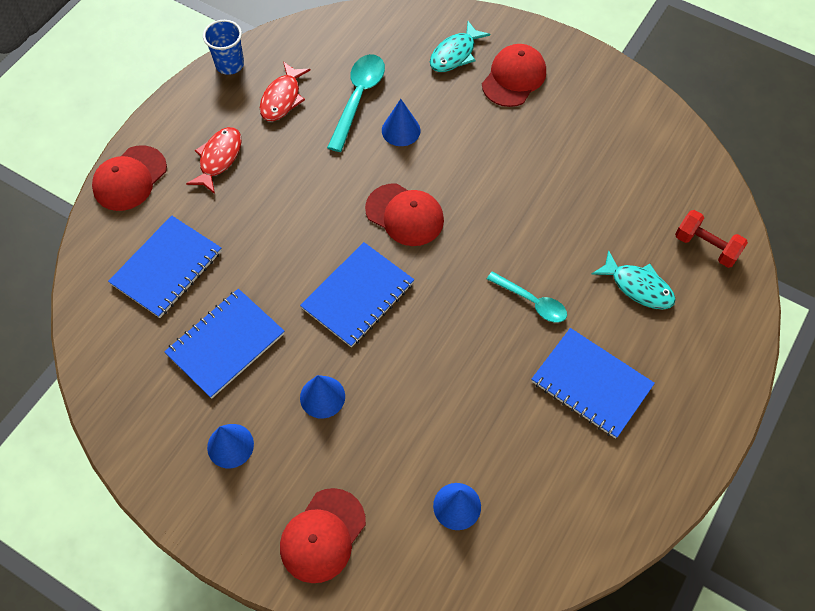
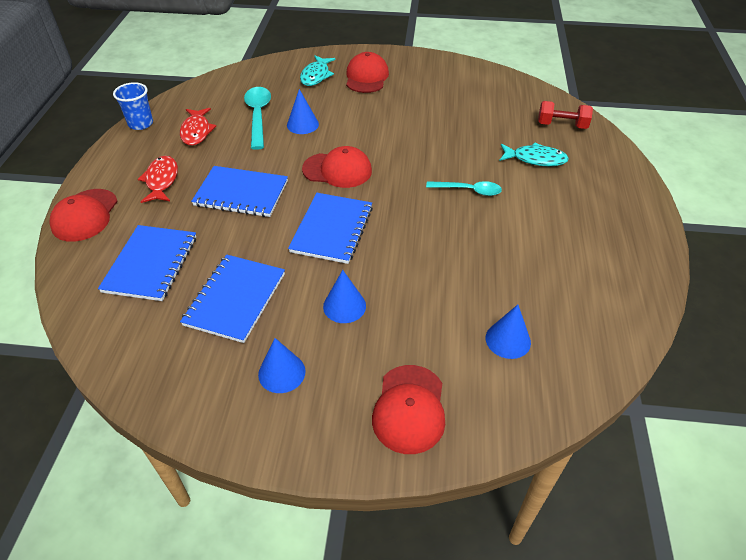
camera: 25 degrees left, 15 degrees down
blue notebook [532,328,655,439] -> blue notebook moved to [191,166,288,217]

